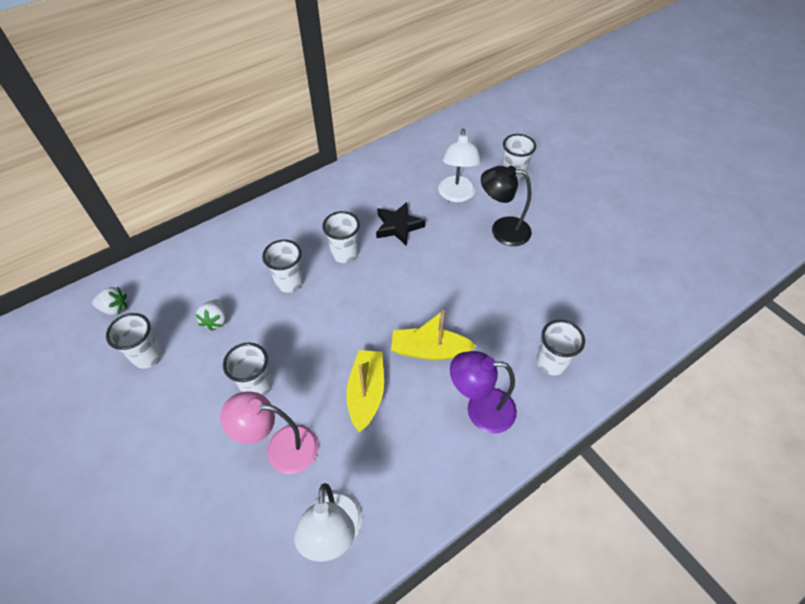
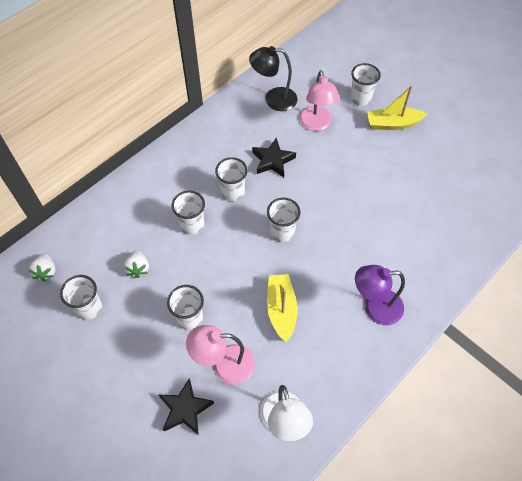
camera: 10 degrees left, 5 degrees up
white strawberry [92,286,127,315] -> white strawberry turned 90 degrees clockwise [29,253,55,281]
yellow boat [391,310,477,360] -> yellow boat moved to [367,85,428,130]
white lamp [438,128,481,202] -> pink lamp [299,70,340,131]
black lamp [481,166,532,246] -> black lamp moved to [249,46,298,111]
white cup [537,320,585,376] -> white cup moved to [267,198,301,242]
none -> black star [159,378,214,435]

